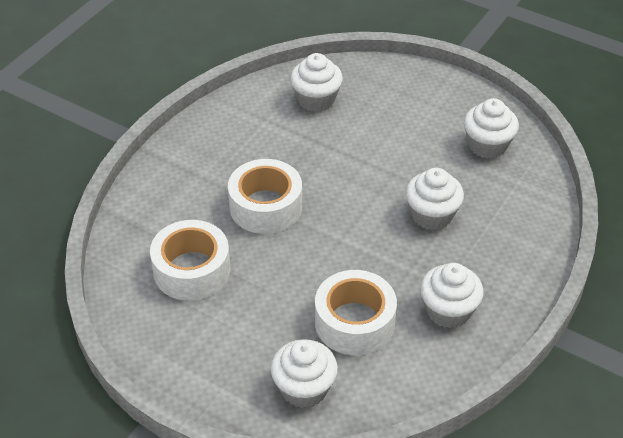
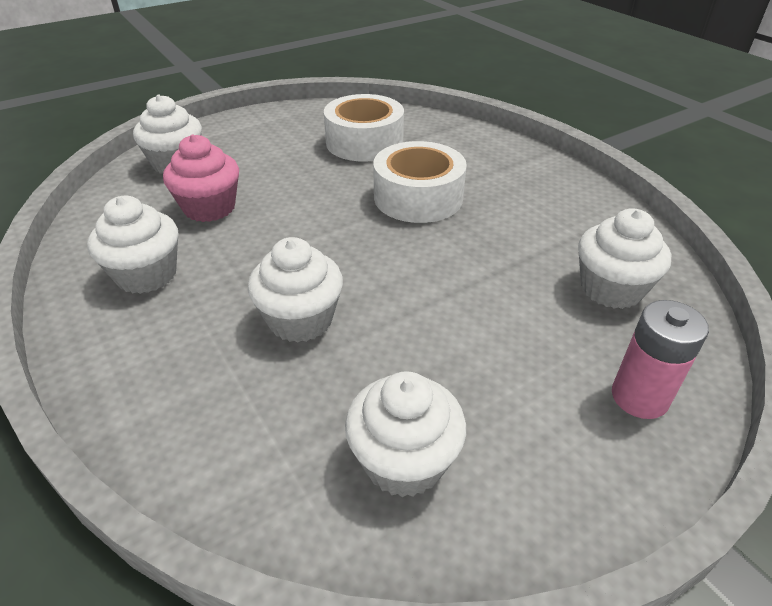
camera: 115 degrees right, 5 degrees down
white tape [315,270,397,355] -> pink cupcake [163,134,239,222]
none -> pink battery [612,300,709,419]

